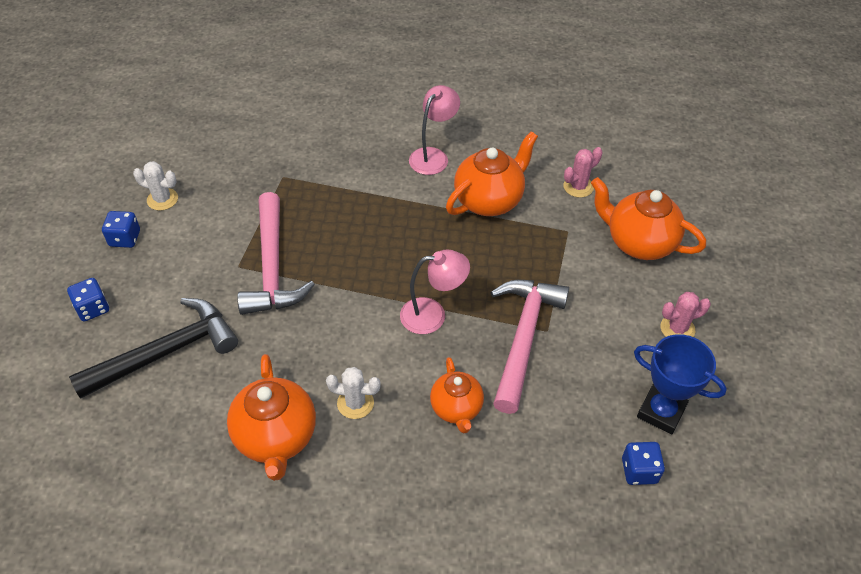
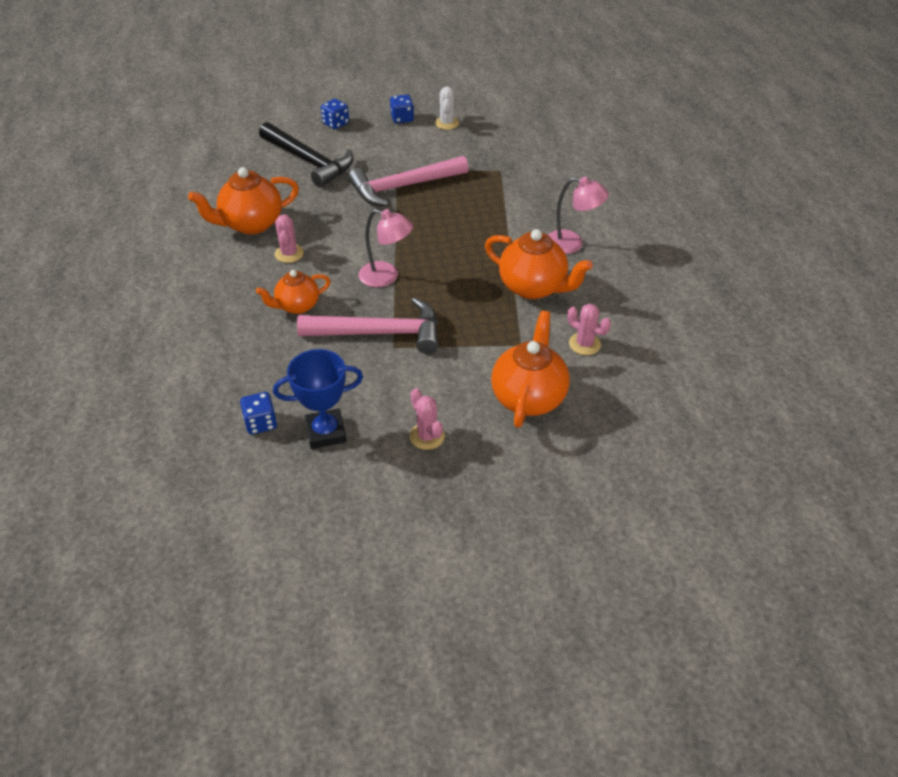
camera: 75 degrees right, 5 degrees down
white cactus [326,367,381,419] -> pink cactus [275,214,304,263]
pink lamp [400,250,470,334] -> pink lamp turned 45 degrees counterclockwise [358,209,413,287]
blue trophy [634,334,727,435] -> blue trophy turned 60 degrees clockwise [273,349,363,449]

